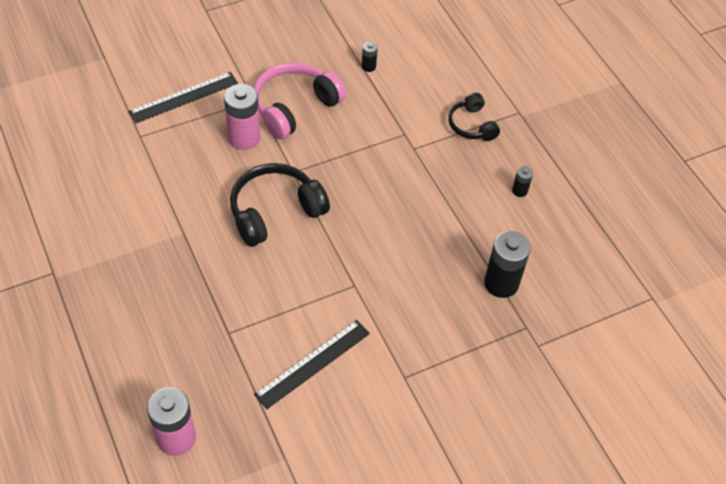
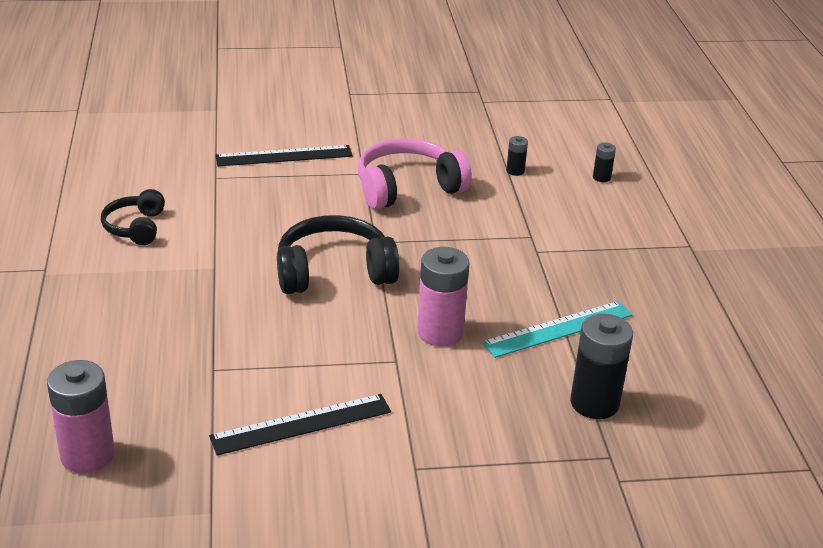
camera: 20 degrees right, 20 degrees down
pink battery [224,84,260,150] -> pink battery moved to [417,247,469,346]
black headphones [448,93,500,141] -> black headphones moved to [101,189,165,245]
black battery [512,166,533,197] -> black battery moved to [593,143,616,182]
none -> turquoise ruler [482,301,632,358]

